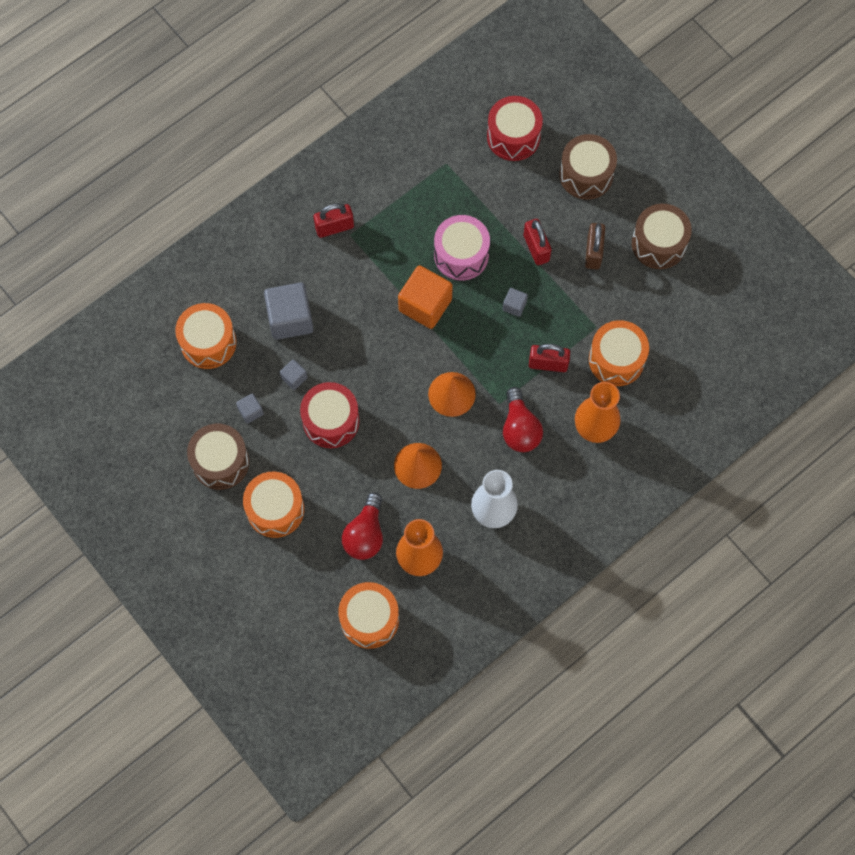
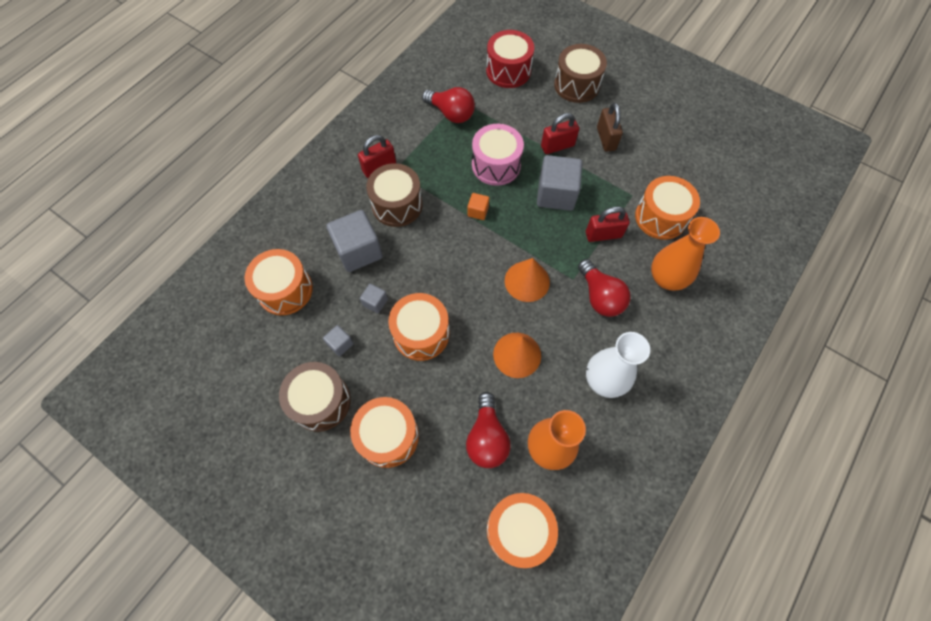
camera: 15 degrees left, 5 degrees down
red drum [300,382,359,448] -> orange drum [388,293,449,361]
orange cube [398,265,453,329] -> orange cube [467,193,489,220], size x0.48
grey cube [502,288,528,317] -> grey cube [537,155,582,211], size x2.10
red padlock [523,219,551,265] -> red padlock turned 75 degrees counterclockwise [541,113,579,154]
brown drum [632,204,692,269] -> brown drum moved to [366,163,423,227]
none -> red light bulb [422,87,475,123]

